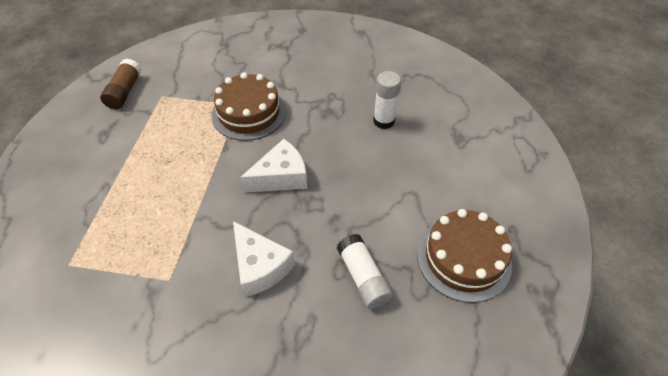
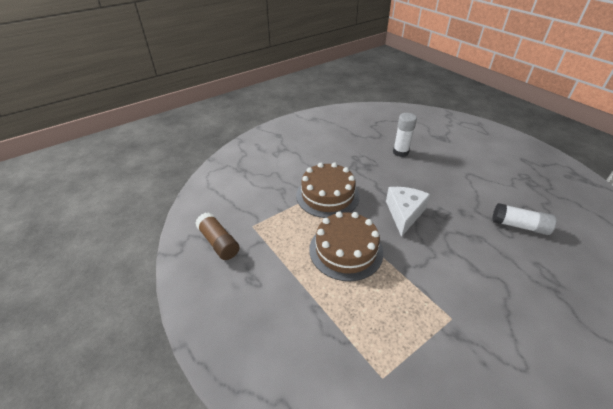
camera: 45 degrees left, 10 degrees down
white cheese [233,221,295,297] -> none
brown cake [417,209,512,303] -> brown cake moved to [309,211,384,281]

